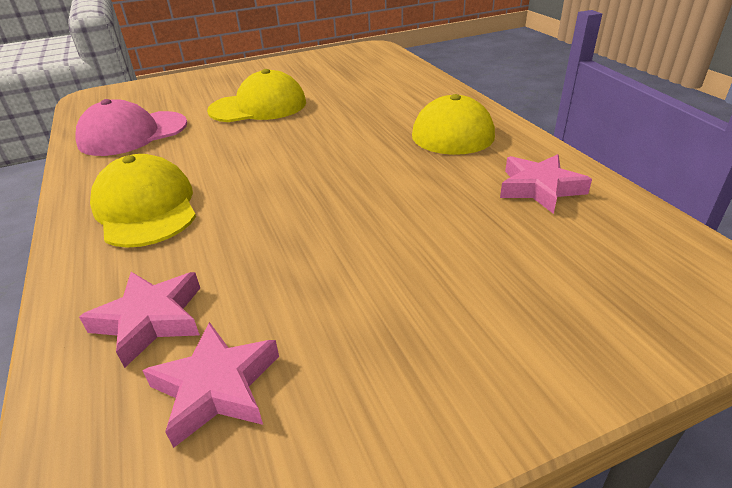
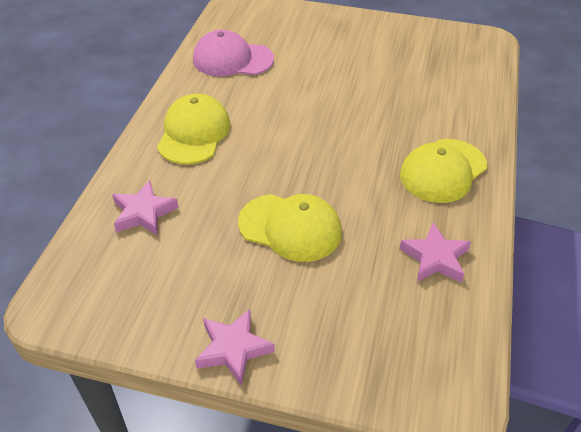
camera: 35 degrees right, 10 degrees up
pink star [142,322,279,448] -> pink star moved to [195,309,275,385]
yellow cap [207,69,306,122] -> yellow cap moved to [238,194,342,262]

